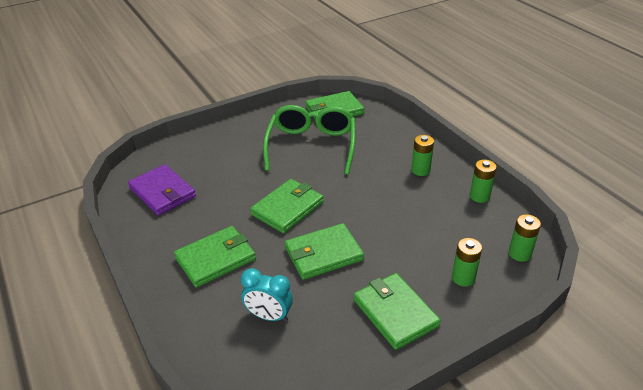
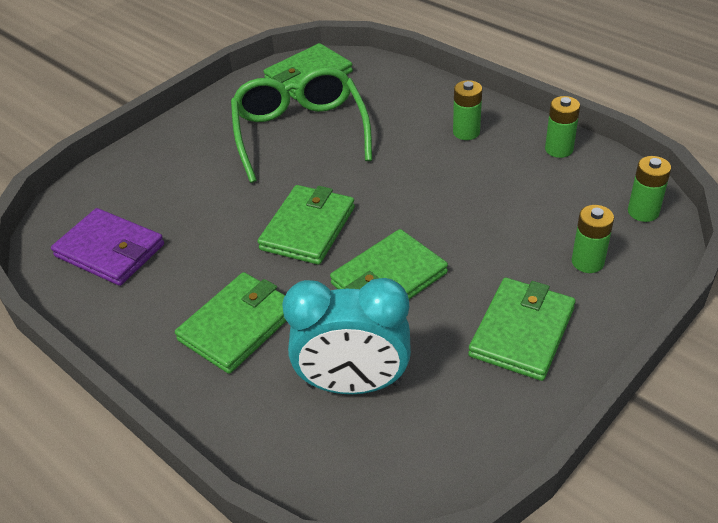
camera: 15 degrees left, 5 degrees up
turquoise clock [241,268,293,322] -> turquoise clock [282,278,411,394], size x1.60
green wallet [354,273,441,350] -> green wallet turned 75 degrees clockwise [468,278,575,381]

